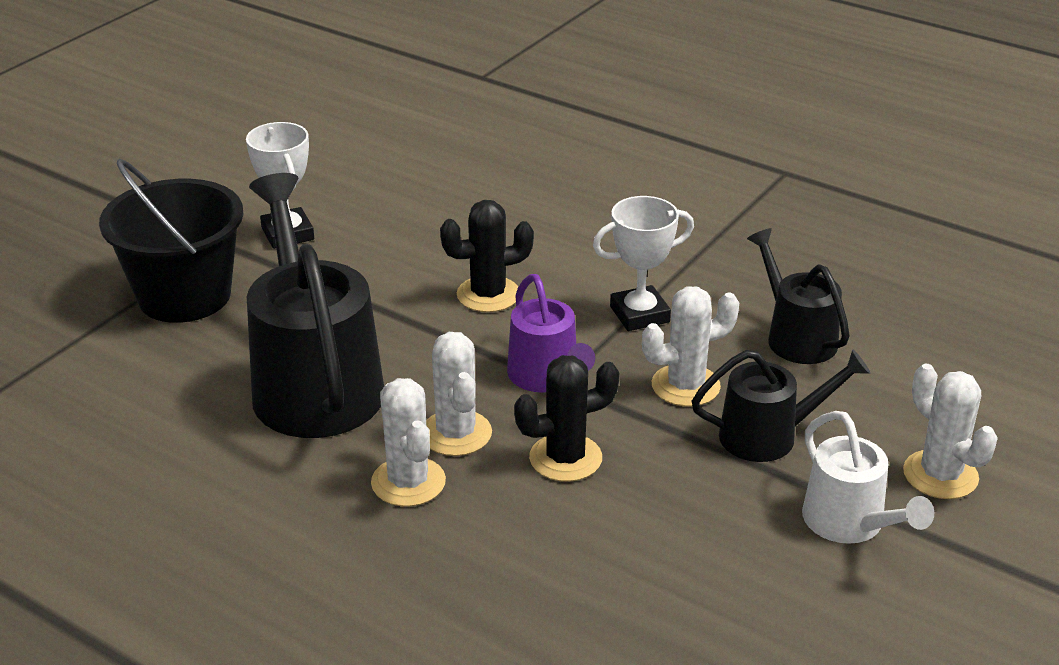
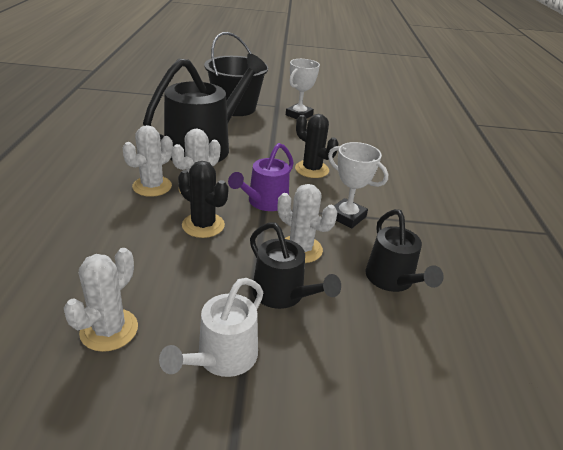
camera: 55 degrees right, 0 degrees up
black watering can [747,228,850,364] -> black watering can turned 135 degrees clockwise [366,209,444,292]
white cactus [903,364,998,499] -> white cactus moved to [64,248,138,352]

